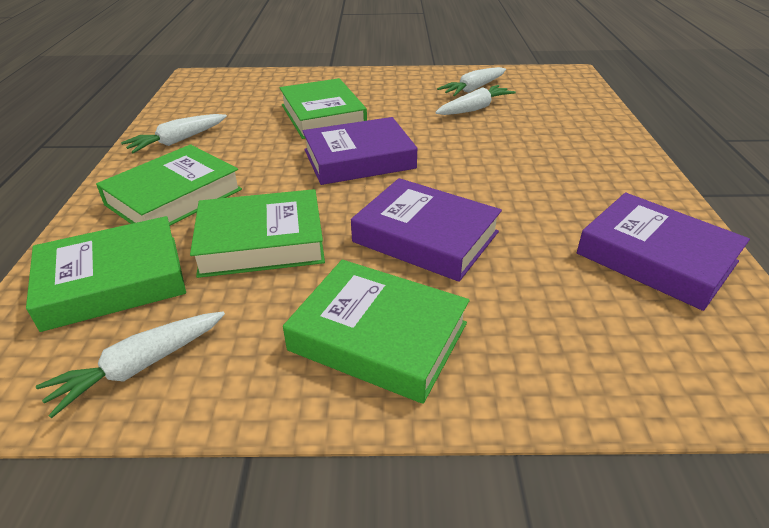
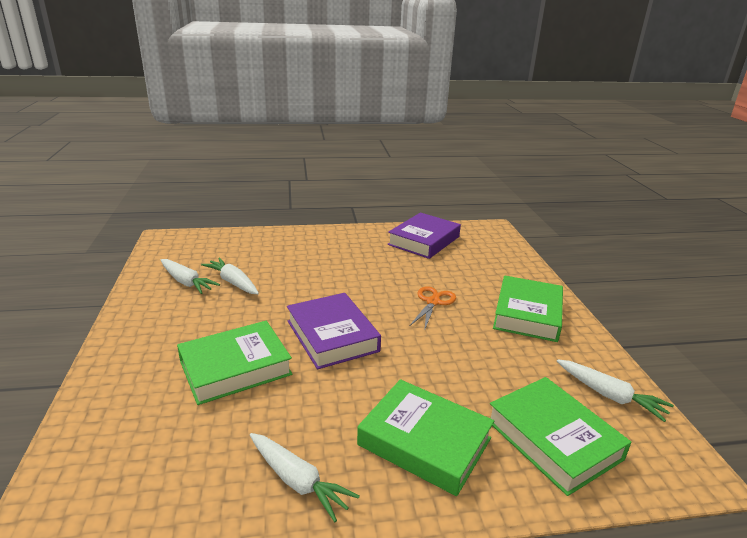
camera: 100 degrees left, 10 degrees down
green book [190,189,325,278] -> none
purple book [351,178,502,282] -> orange scissors [409,286,456,331]

